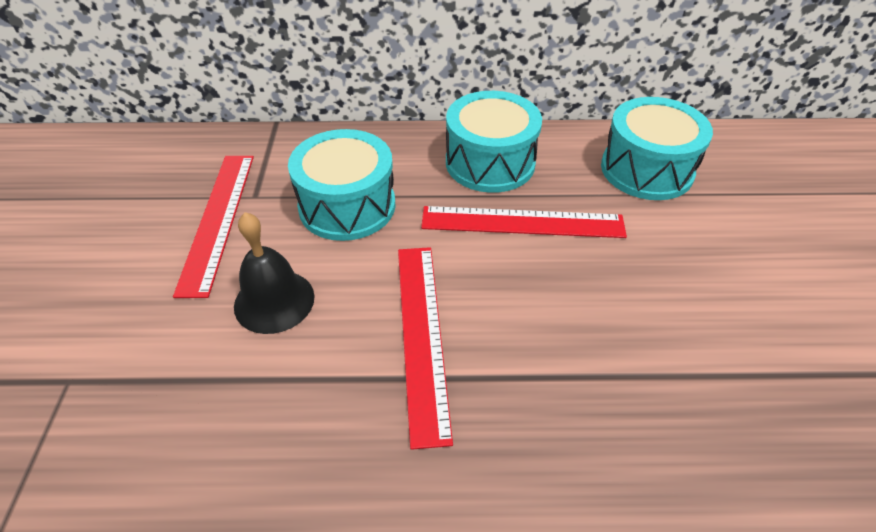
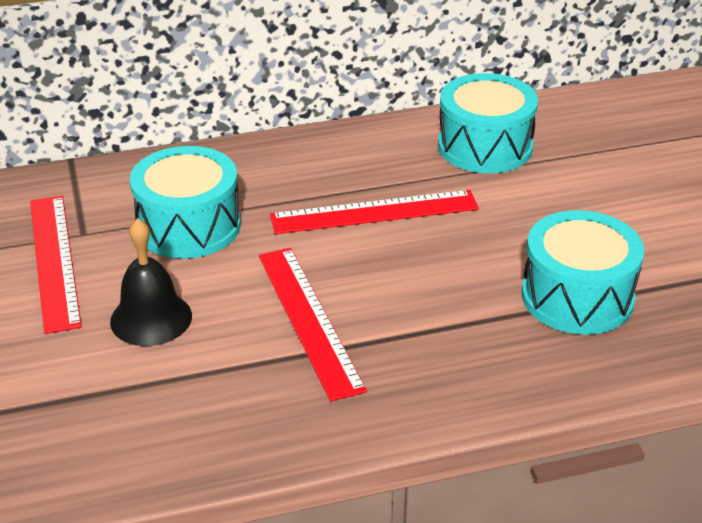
camera: 15 degrees left, 10 degrees down
turquoise drum [446,91,542,193] -> turquoise drum moved to [522,210,644,335]

